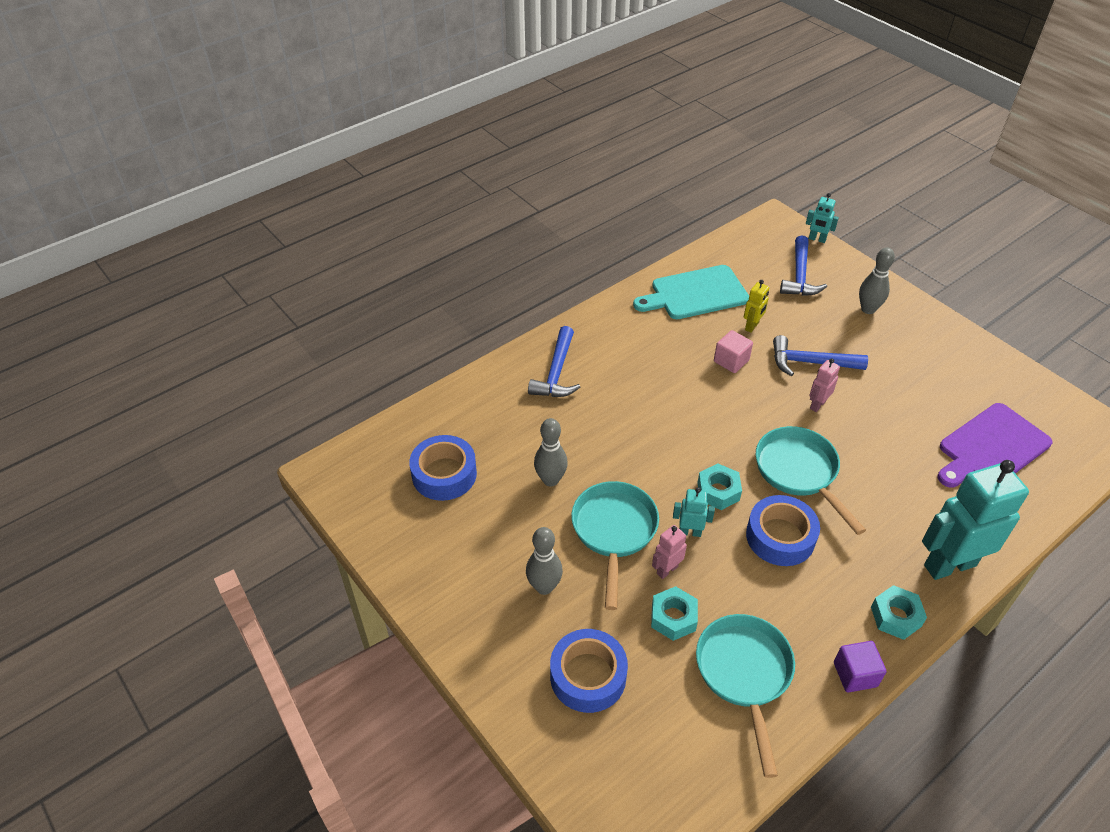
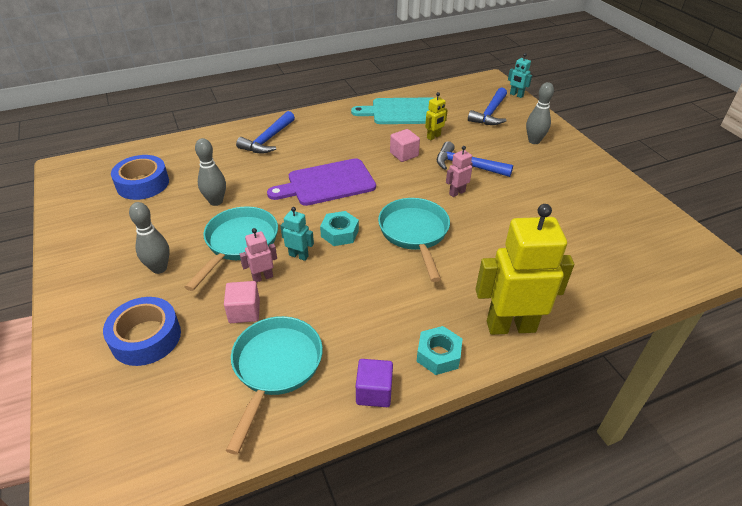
camera: 15 degrees right, 5 degrees down
turquoise nut [651,586,698,641] -> pink cube [224,281,260,323]
blue tape [746,495,820,566] -> none
turquoise robot [922,460,1029,580] -> yellow robot [476,204,574,335]
purple cutting board [937,403,1052,488] -> purple cutting board moved to [267,158,376,206]

